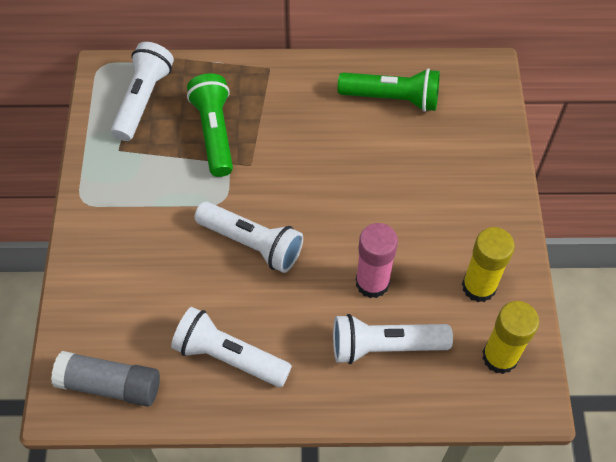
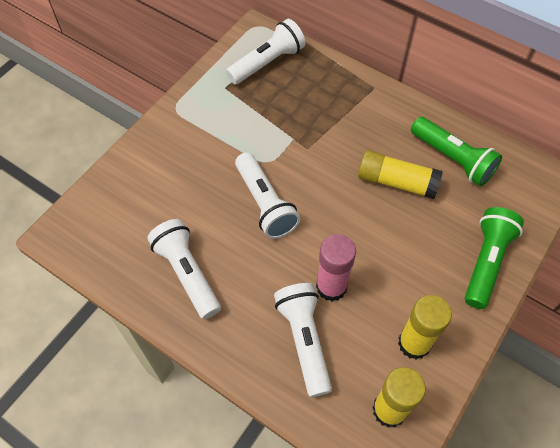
camera: 35 degrees right, 0 degrees up
grey glue stick [51,351,160,407] -> none
green flashlight [187,73,233,177] -> green flashlight moved to [465,207,524,309]
white flashlight [333,314,453,364] -> white flashlight turned 45 degrees clockwise [274,283,332,397]
none -> yellow glue stick [358,150,443,199]

